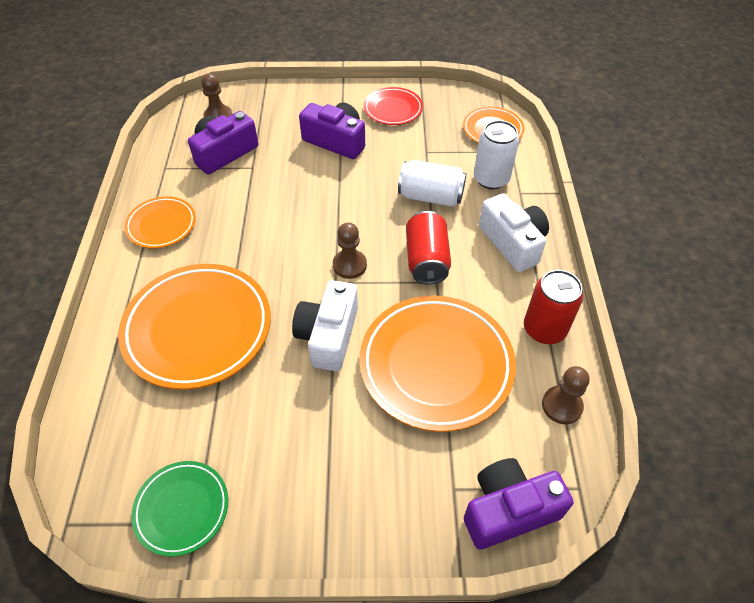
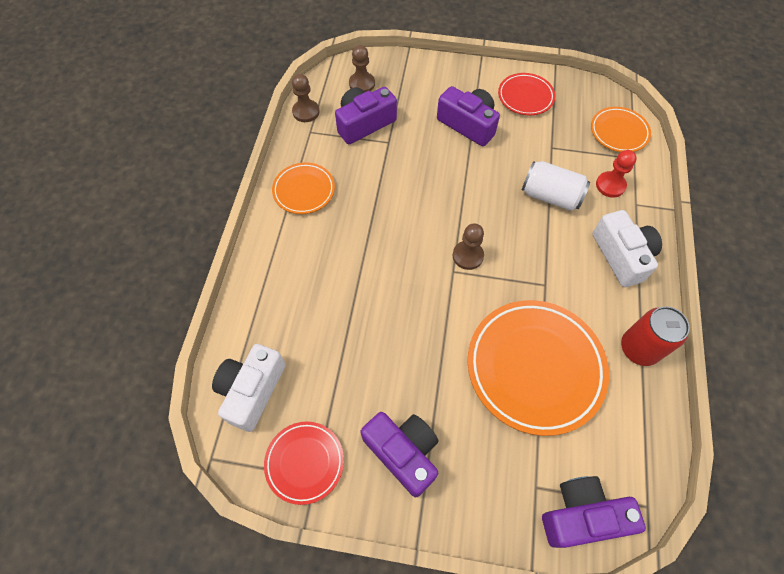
camera: 10 degrees right, 10 degrees up
orange plate [118,264,271,390] -> none
green plate [131,461,228,557] -> red plate [264,421,344,505]
white camera [292,280,358,371] -> white camera moved to [212,344,286,432]
red can [406,211,451,285] -> none
white can [474,120,519,189] -> red pawn [596,150,637,198]
brown pawn [542,366,589,424] -> brown pawn moved to [292,74,319,122]
none -> purple camera [361,412,439,497]

